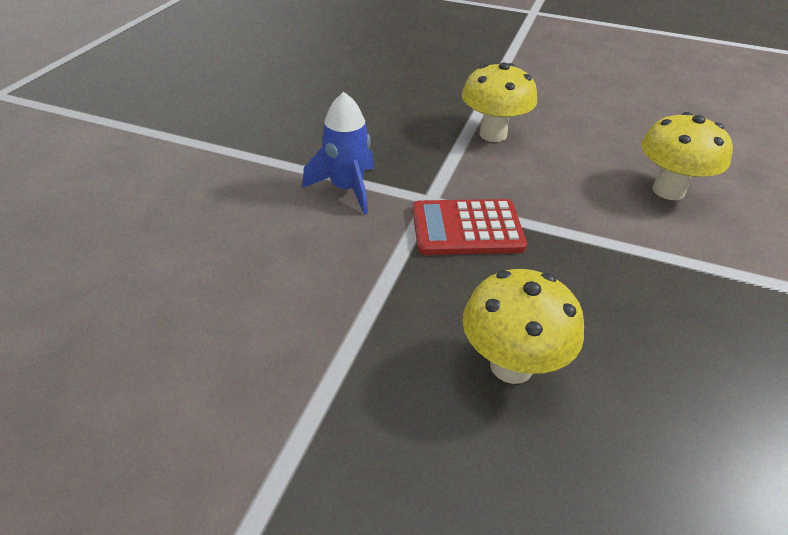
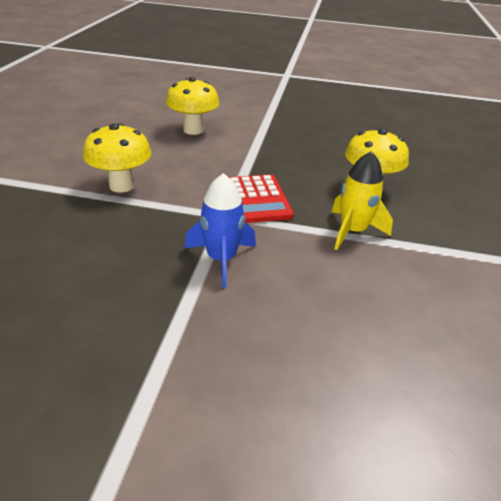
camera: 100 degrees left, 5 degrees down
none -> yellow rocket [331,151,393,250]

